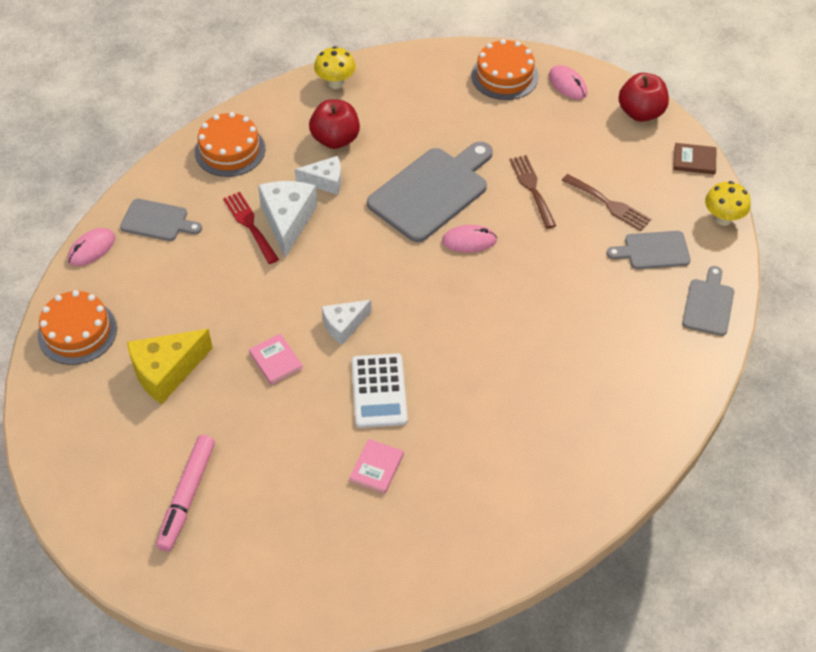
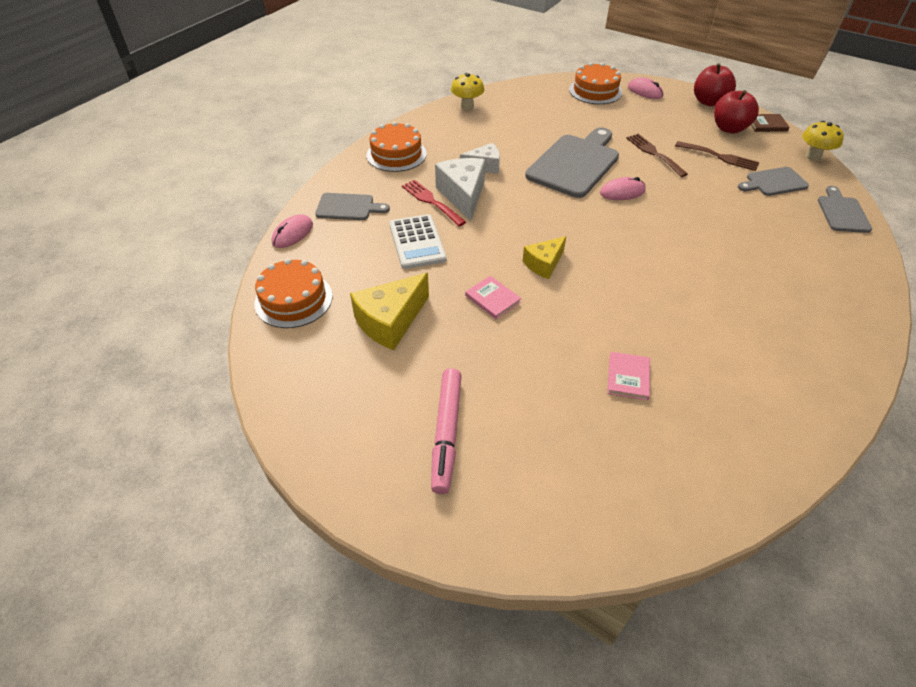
camera: 10 degrees left, 5 degrees down
red apple [309,99,360,149] -> red apple moved to [714,90,759,134]
white cheese [322,300,372,345] -> yellow cheese [523,236,566,279]
white calculator [351,353,408,428] -> white calculator moved to [389,214,447,269]

